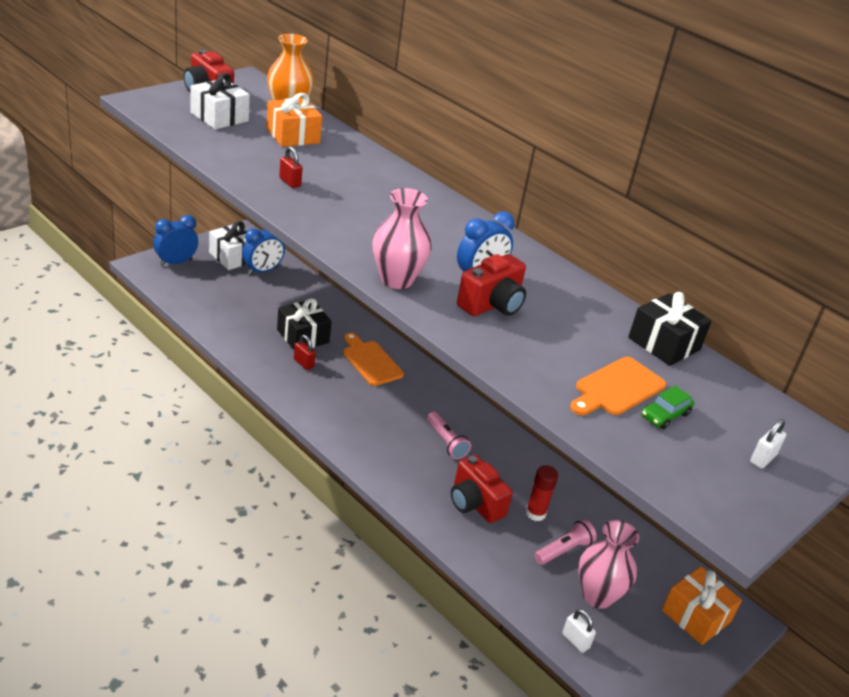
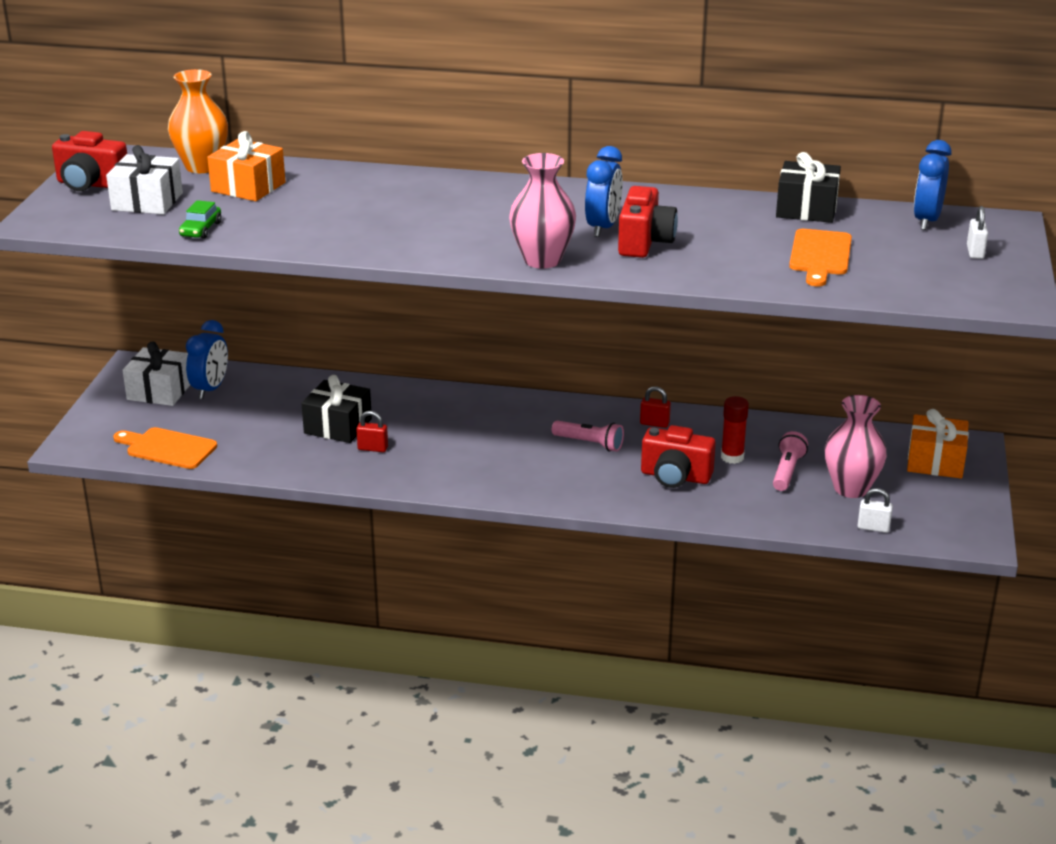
camera: 30 degrees left, 5 degrees down
blue clock [153,215,198,266] -> blue clock moved to [914,140,951,230]
red padlock [279,146,302,188] -> red padlock moved to [640,386,671,428]
orange cutting board [343,333,404,386] -> orange cutting board moved to [113,427,217,469]
green car [641,386,694,429] -> green car moved to [179,200,221,239]

